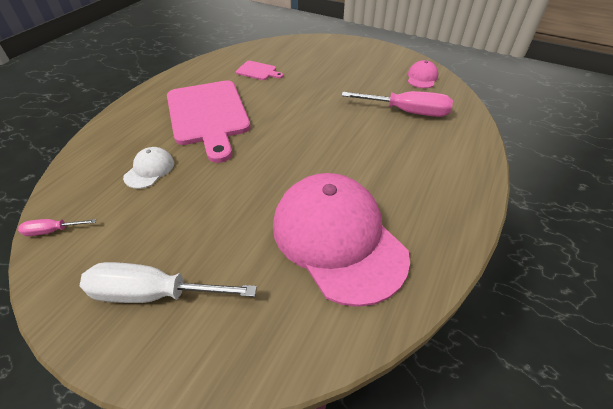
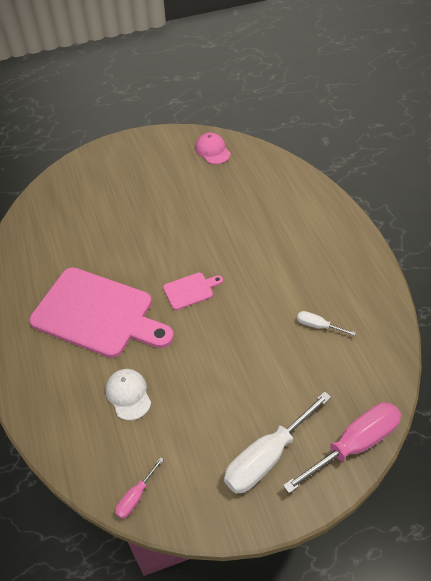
camera: 45 degrees left, 5 degrees up
pink cutting board [236,61,284,80] -> pink cutting board moved to [163,273,223,310]
pink cap [273,173,410,307] -> white screwdriver [297,311,356,336]
pink screwdriver [342,91,453,117] -> pink screwdriver moved to [283,402,401,493]

